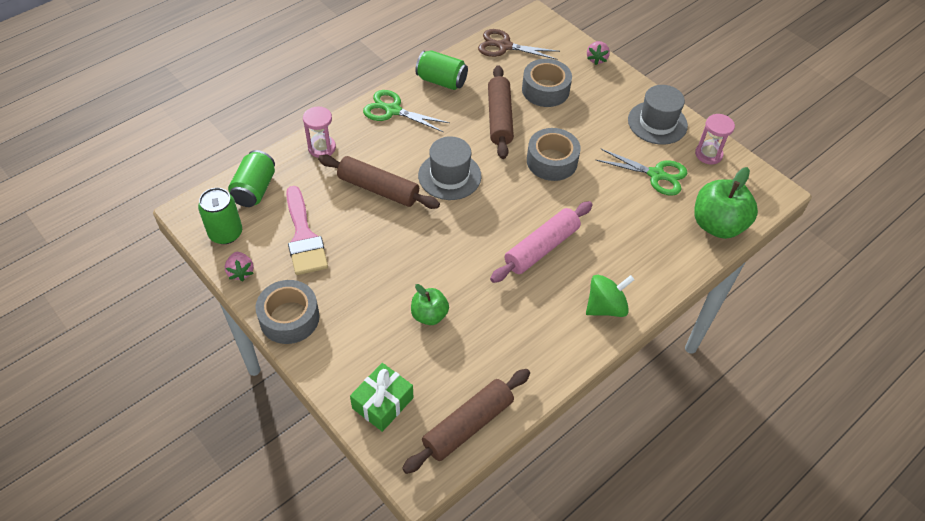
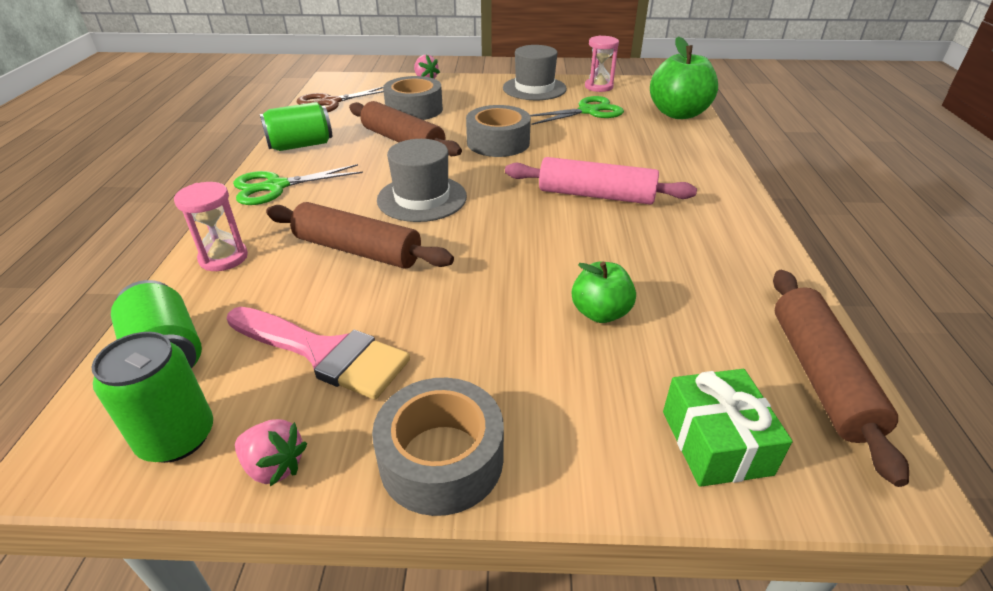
camera: 45 degrees left, 15 degrees down
brown rolling pin [318,155,440,209] -> brown rolling pin turned 45 degrees clockwise [266,202,454,269]
pink rolling pin [490,201,593,283] -> pink rolling pin turned 75 degrees counterclockwise [505,157,697,205]
green spinning top [586,275,634,317] -> none

